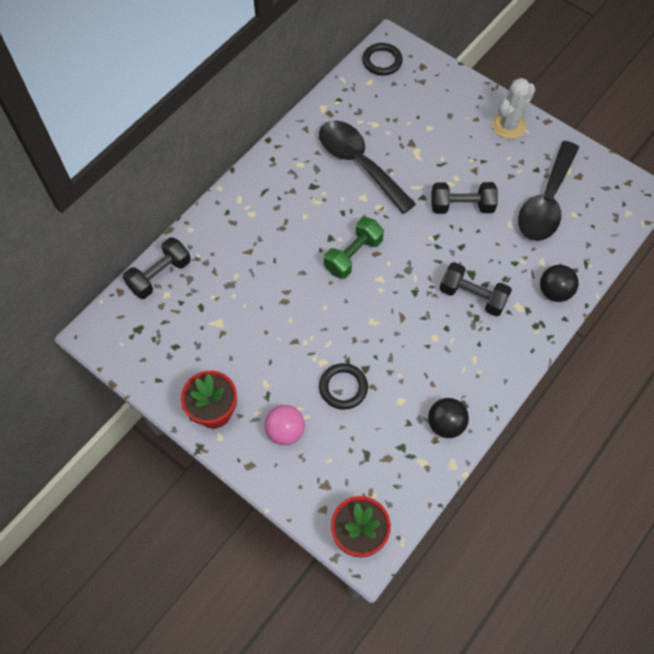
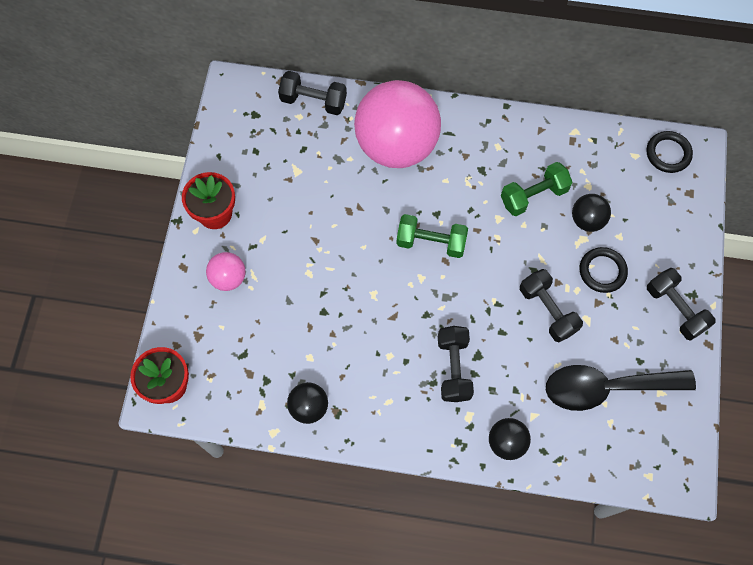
camera: 60 degrees right, 5 degrees up
black spoon [319,120,416,214] -> green dumbbell [501,162,573,216]
black ring [319,363,368,410] -> black ring moved to [580,247,628,293]
white cactus [492,78,536,139] -> black dumbbell [647,268,716,341]
none -> pink ball [354,80,441,168]
none -> black ball [572,194,611,232]

